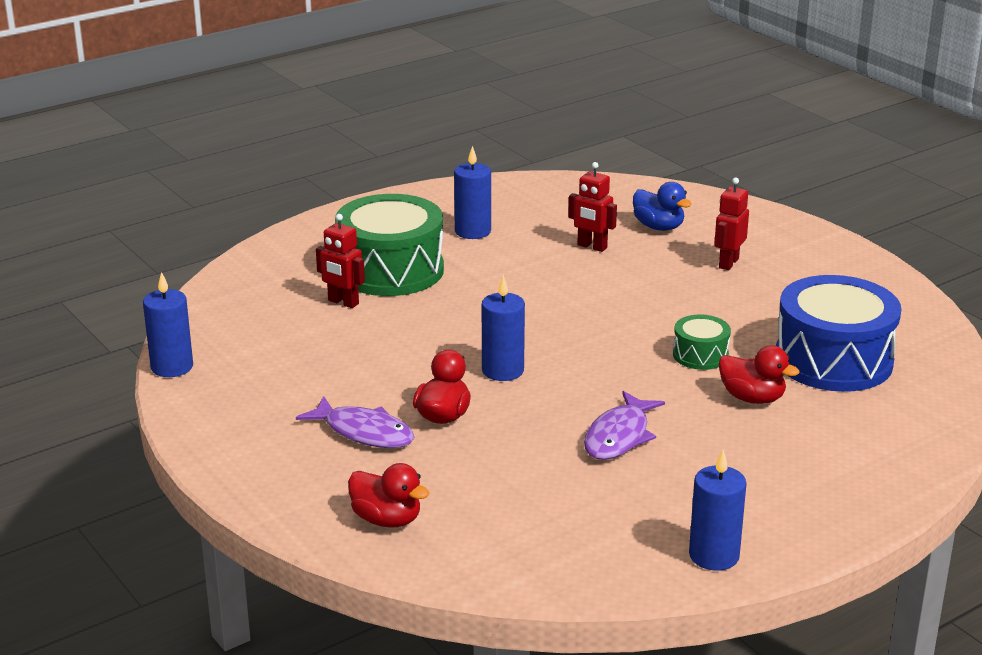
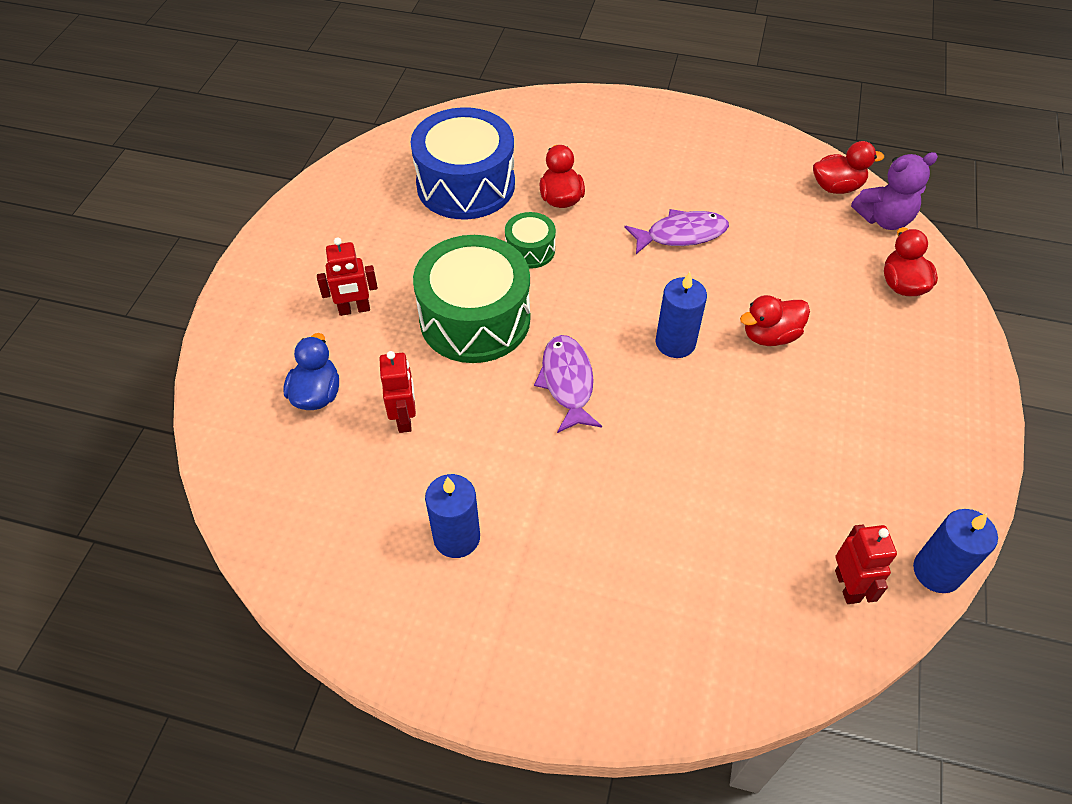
camera: 130 degrees left, 25 degrees up
purple fish [296,396,414,448] -> purple fish moved to [534,335,602,433]
red robot [316,214,365,308] -> red robot moved to [835,524,897,604]
green drum [335,194,444,296] -> green drum moved to [413,235,530,363]
blue candle [689,450,747,571] -> none
none -> red duck [813,141,884,194]
none -> purple teddy bear [851,152,938,230]

